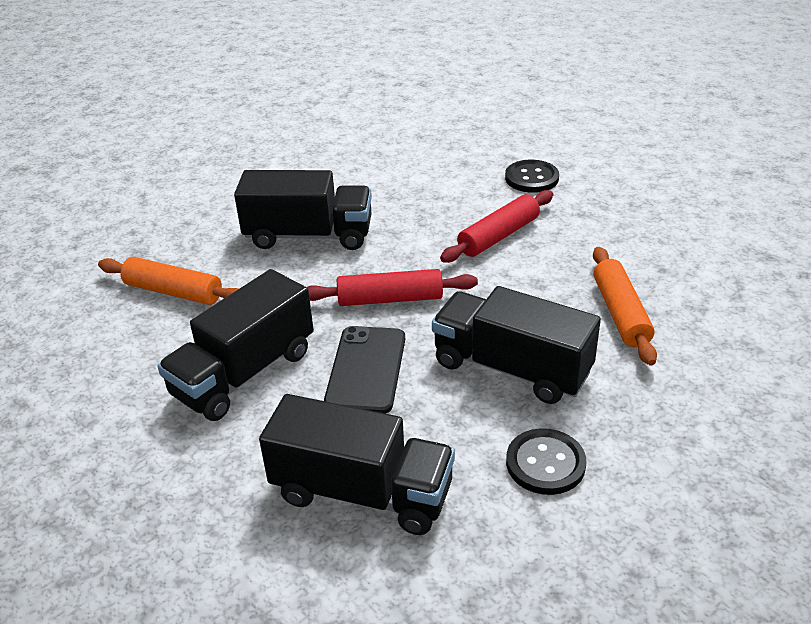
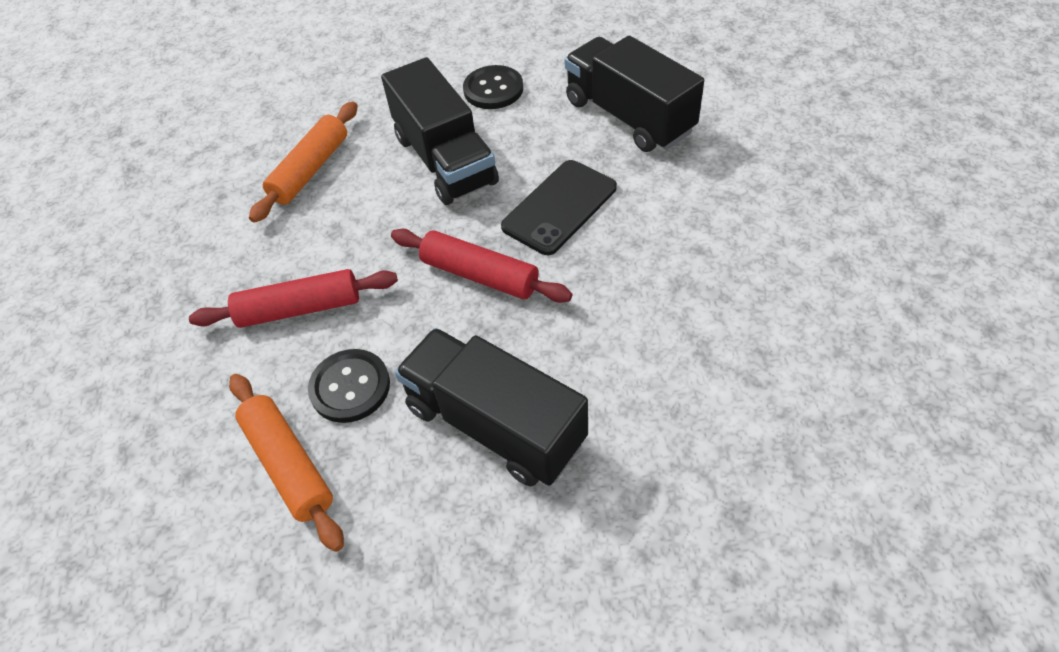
camera: 145 degrees left, 15 degrees up
orange rolling pin [98,257,239,305] -> orange rolling pin moved to [229,374,344,552]
black truck [157,269,314,421] -> none
black button [505,160,559,193] -> black button moved to [308,349,390,423]

